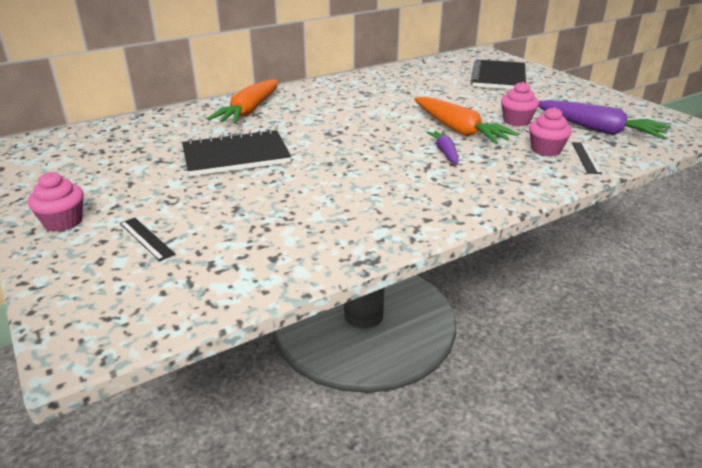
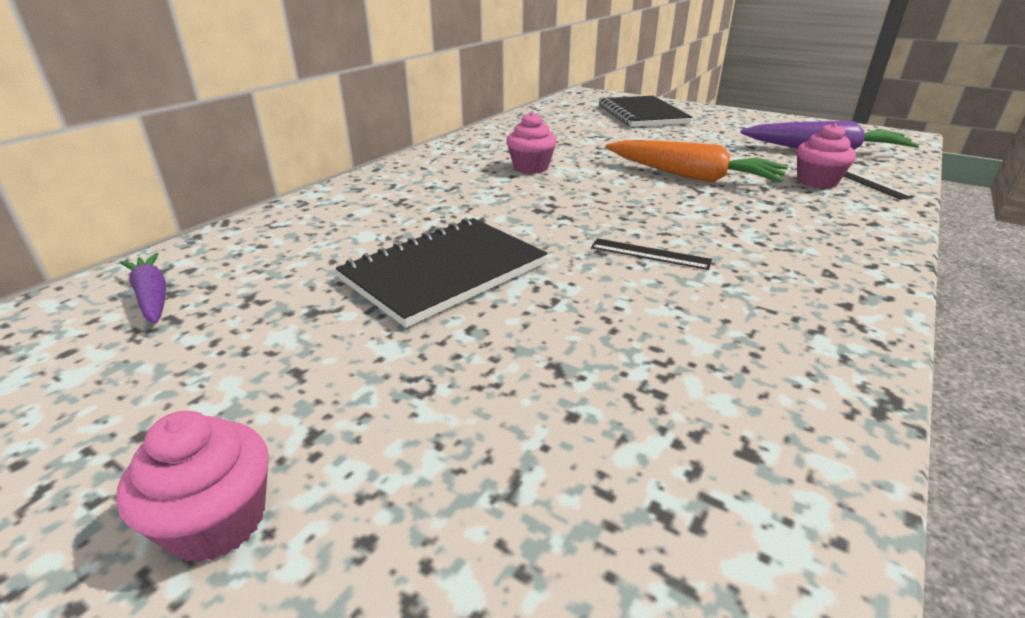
camera: 25 degrees left, 0 degrees up
black ruler [120,218,176,261] -> black ruler moved to [591,238,712,270]
orange carrot [207,79,278,124] -> none
purple carrot [426,130,459,165] -> purple carrot moved to [120,253,166,324]
pink cupcake [501,82,539,126] -> pink cupcake moved to [506,112,557,174]

